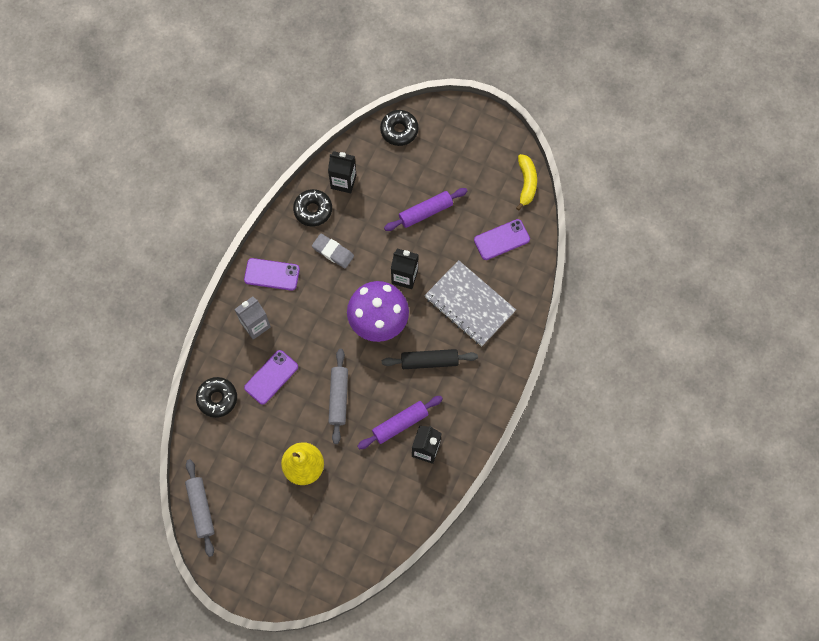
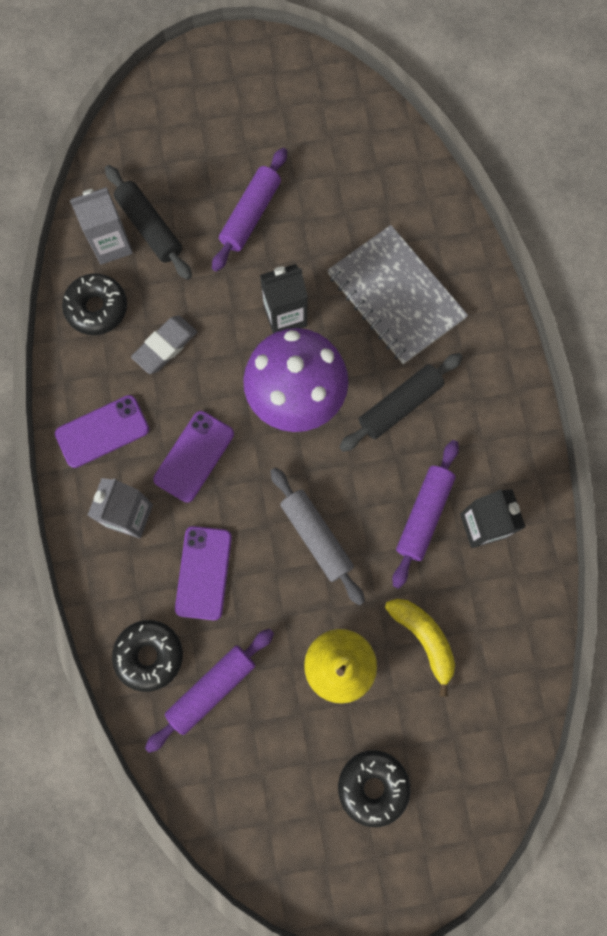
camera: 35 degrees left, 5 degrees up
grey rolling pin [185,459,215,557] -> none
grey eraser [312,234,354,269] -> grey eraser turned 45 degrees counterclockwise [131,316,197,374]
black carton [328,151,356,193] -> grey carton [70,187,133,265]
black donut [380,110,418,146] -> black donut moved to [338,750,411,827]
grey notebook [424,260,516,346] -> grey notebook turned 45 degrees clockwise [327,225,468,364]
purple phone [474,219,530,260] -> purple phone moved to [153,411,234,503]
yellow banana [516,154,537,210] -> yellow banana moved to [385,599,455,697]
none -> black rolling pin [105,165,192,280]
none -> purple rolling pin [145,629,274,753]

